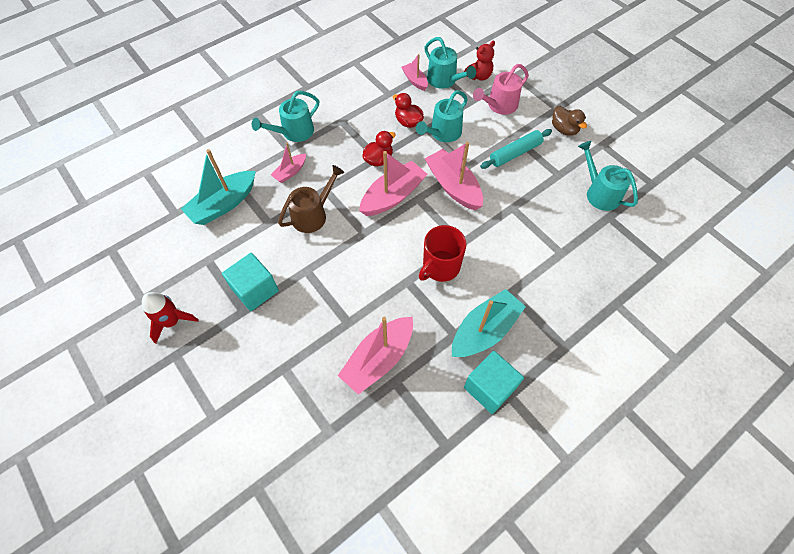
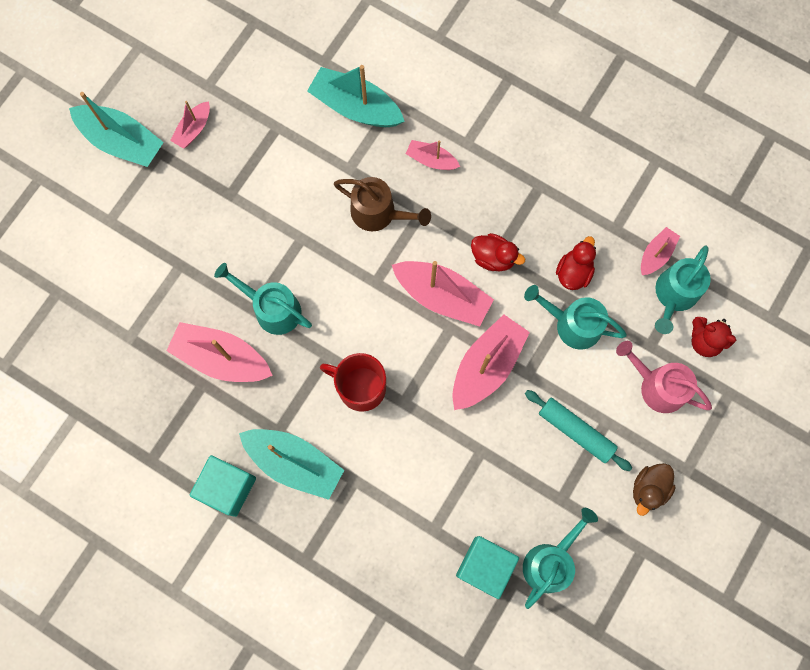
camera: 70 degrees right, 15 degrees up
red rocket [142,292,199,344] -> pink boat [170,101,210,149]
turquoise cube [222,253,279,311] -> turquoise cube moved to [456,536,519,599]
turquoise watering can [252,91,319,142] -> turquoise watering can moved to [214,263,312,335]
none -> turquoise boat [69,92,164,167]

